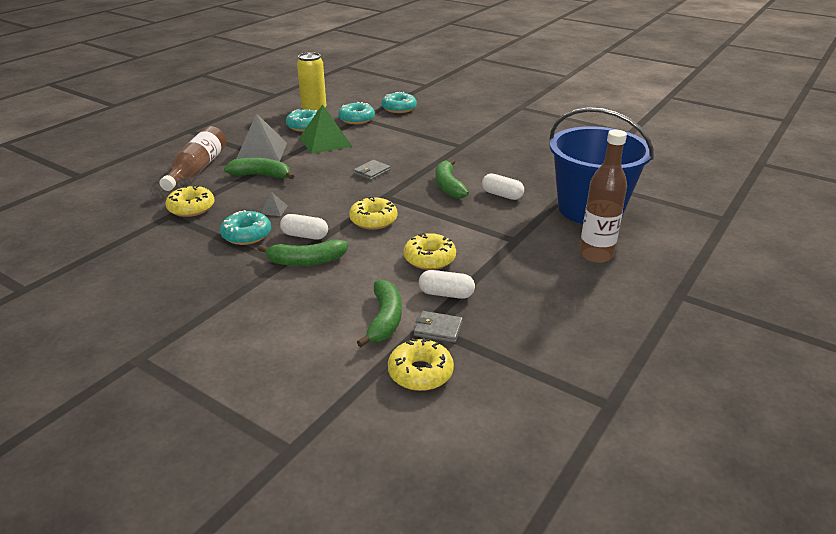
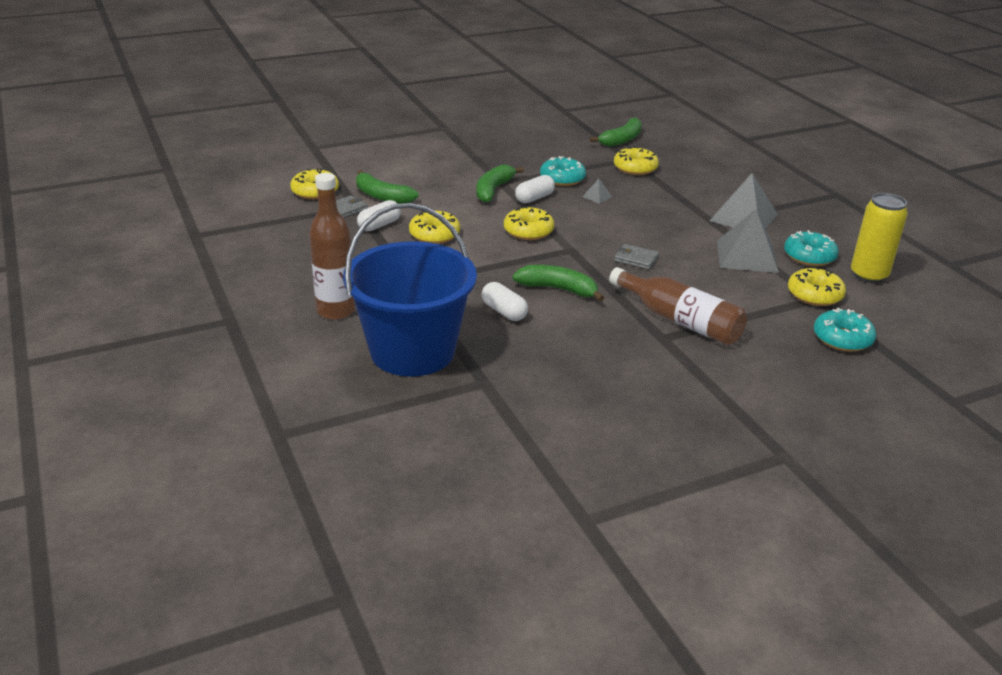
camera: 120 degrees right, 0 degrees up
brown bottle [160,126,227,191] -> brown bottle moved to [609,267,747,345]
green banana [224,158,294,180] -> green banana moved to [590,118,642,147]
green pyramid [299,104,352,154] -> grey pyramid [717,209,779,273]
turquoise donut [338,102,375,124] -> yellow donut [788,267,846,306]
grey wallet [353,160,391,180] -> grey wallet turned 45 degrees counterclockwise [614,244,659,270]
white capsule [482,173,524,200] -> white capsule turned 75 degrees clockwise [482,282,528,321]

